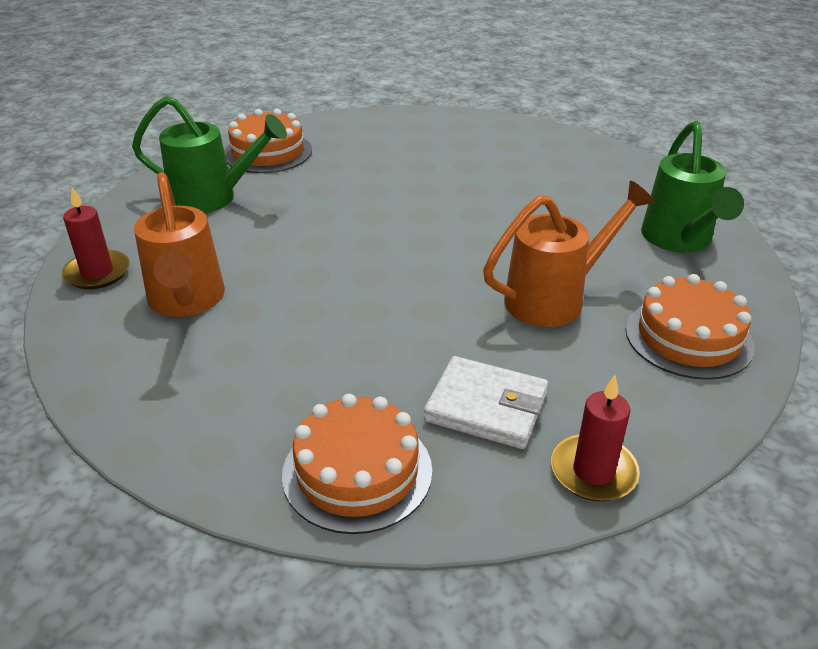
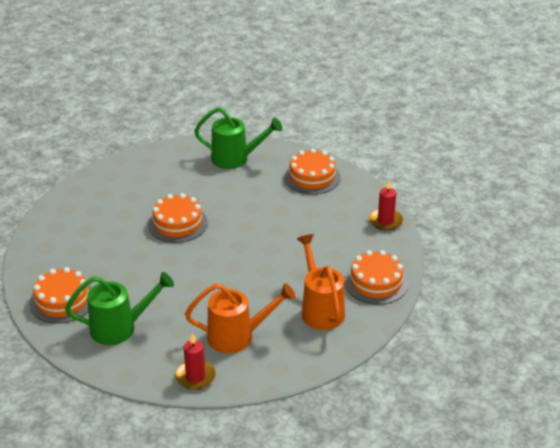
camera: 80 degrees left, 0 degrees up
green watering can [132,96,287,213] -> green watering can turned 60 degrees clockwise [65,272,174,345]
white wallet [424,356,548,449] -> none
orange watering can [483,181,654,327] -> orange watering can moved to [297,234,345,330]
none -> orange cake [148,193,208,243]

